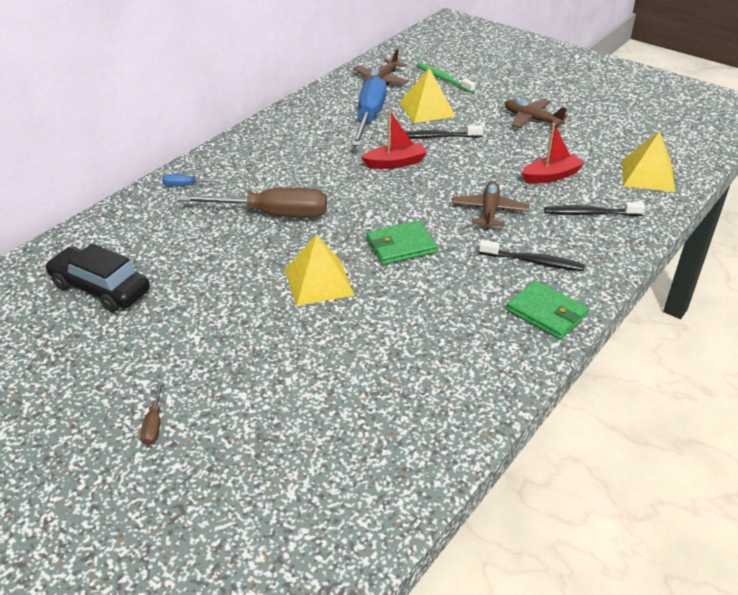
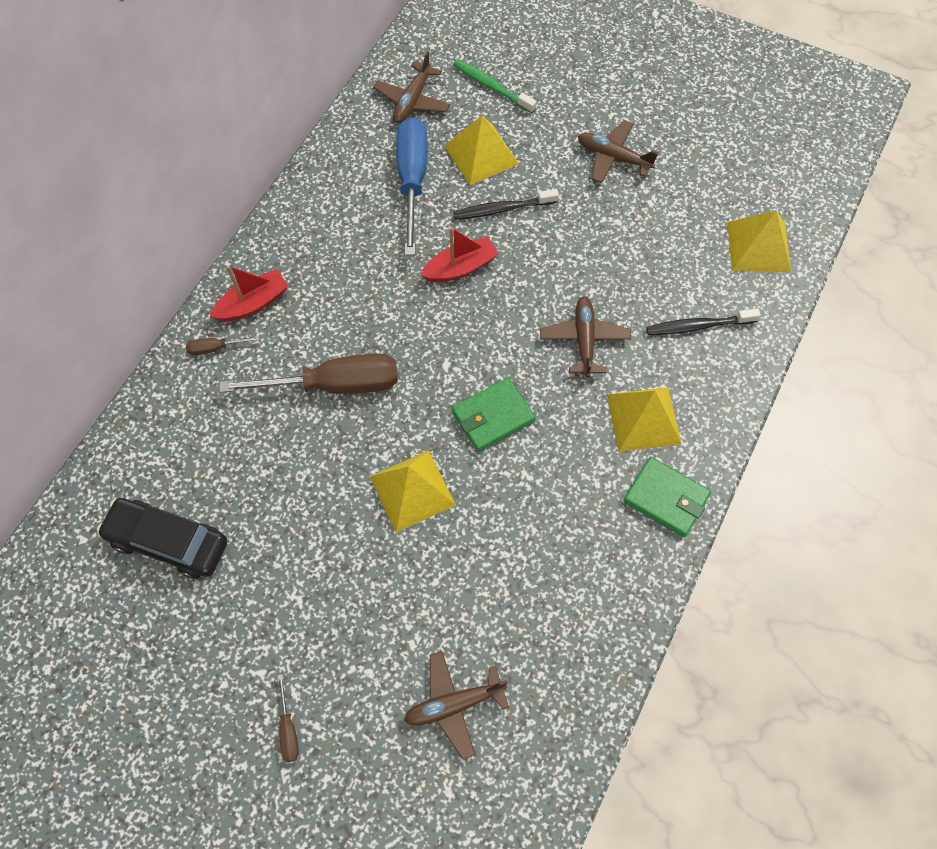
camera: 10 degrees left, 25 degrees up
blue screwdriver [162,174,222,186] -> brown screwdriver [186,336,259,355]
black toothbrush [479,240,585,271] -> yellow pyramid [607,387,682,452]
red boat [522,123,585,184] -> red boat moved to [209,266,288,321]
none -> brown plane [404,651,509,759]

